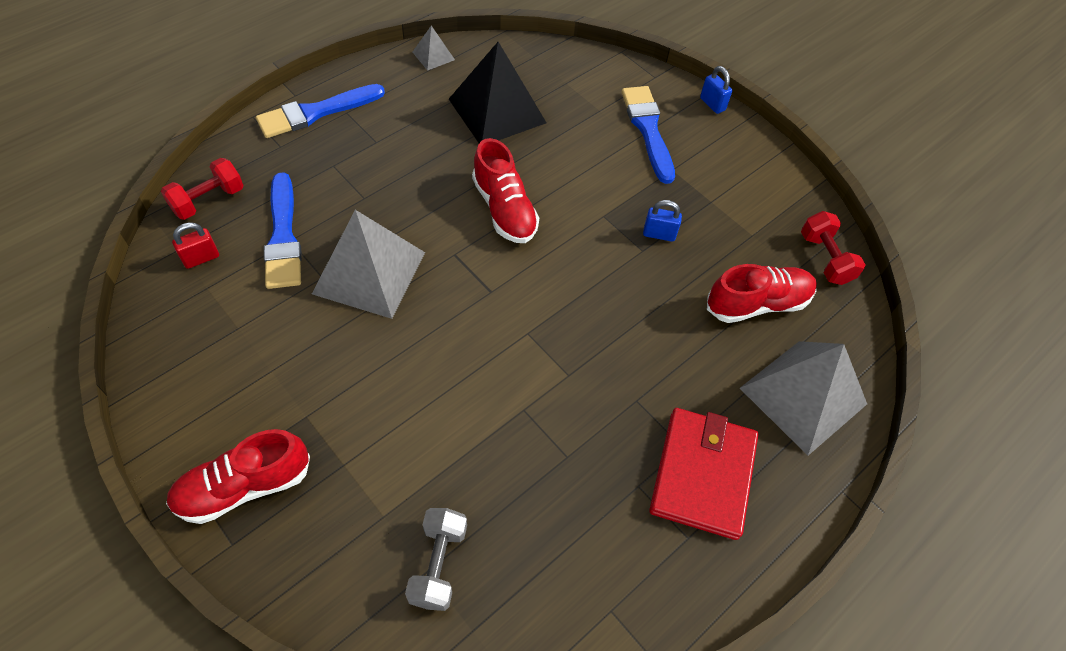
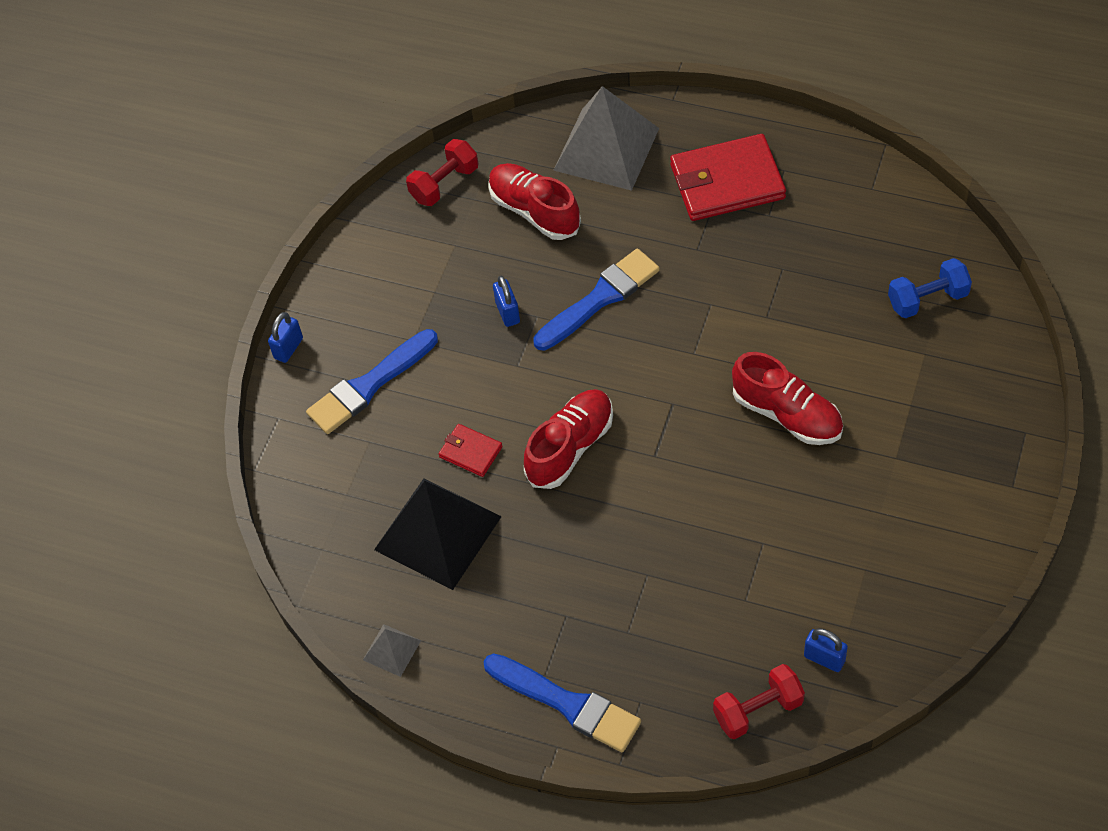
camera: 110 degrees left, 0 degrees up
red dumbbell [161,158,244,220] -> red dumbbell turned 45 degrees counterclockwise [713,664,805,739]
red shoe [166,429,310,524] -> red shoe moved to [732,352,843,445]
red padlock [172,222,219,269] -> blue padlock [804,628,848,672]
blue brush [264,172,302,289] -> blue brush moved to [533,249,660,351]
grey pyramid [312,210,425,319] -> none
grey dumbbell [405,508,467,611] -> blue dumbbell [888,258,972,318]
none -> red wallet [439,424,503,477]

